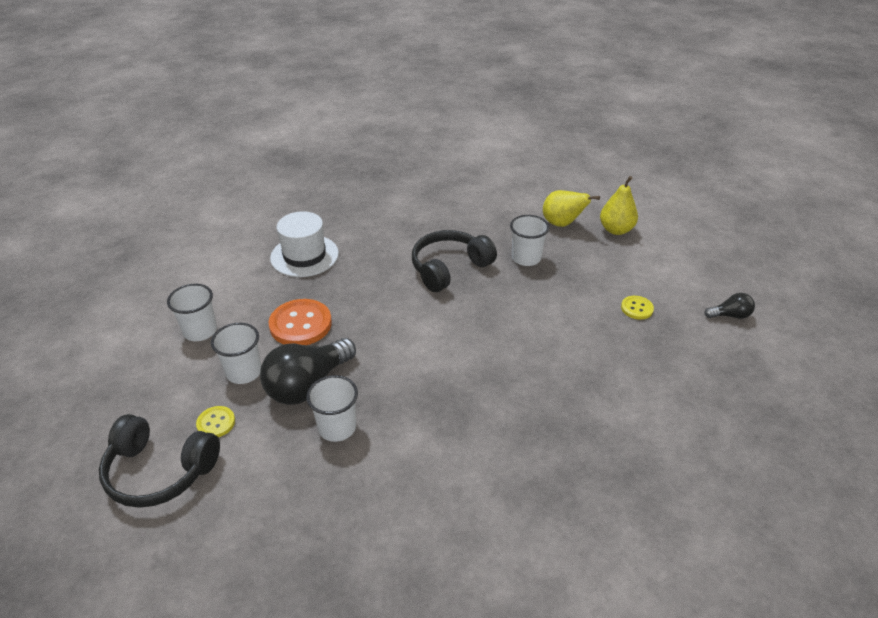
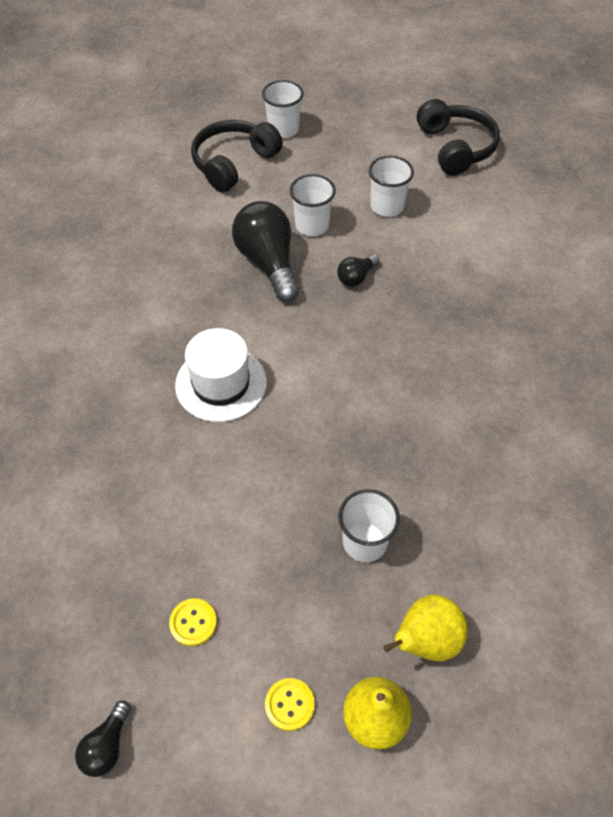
camera: 115 degrees right, 15 degrees up
yellow button [196,406,235,437] -> yellow button moved to [265,678,315,731]
orange button [268,299,332,345] -> black light bulb [337,255,380,287]
white hat [270,211,339,277] -> white hat moved to [175,328,267,422]
white cup [306,375,358,442] -> white cup moved to [262,80,303,138]
black headphones [412,230,497,292] -> black headphones moved to [417,99,500,176]

